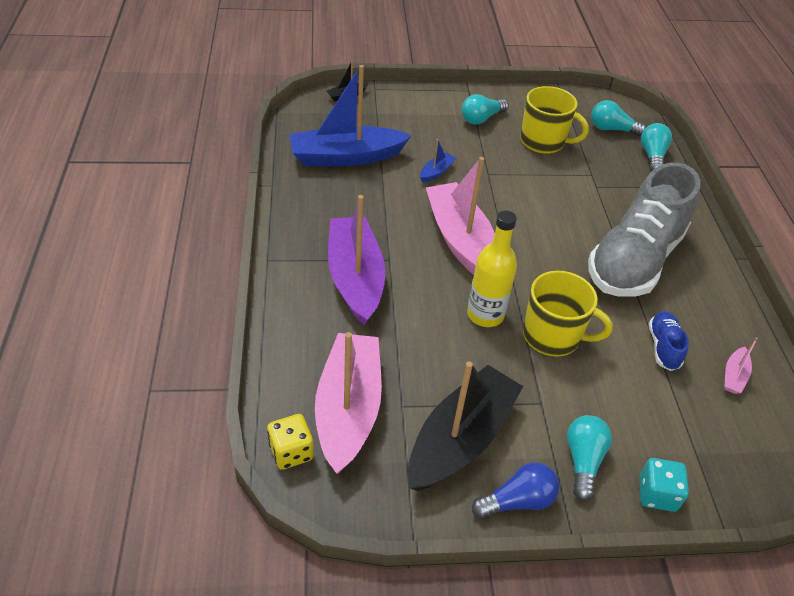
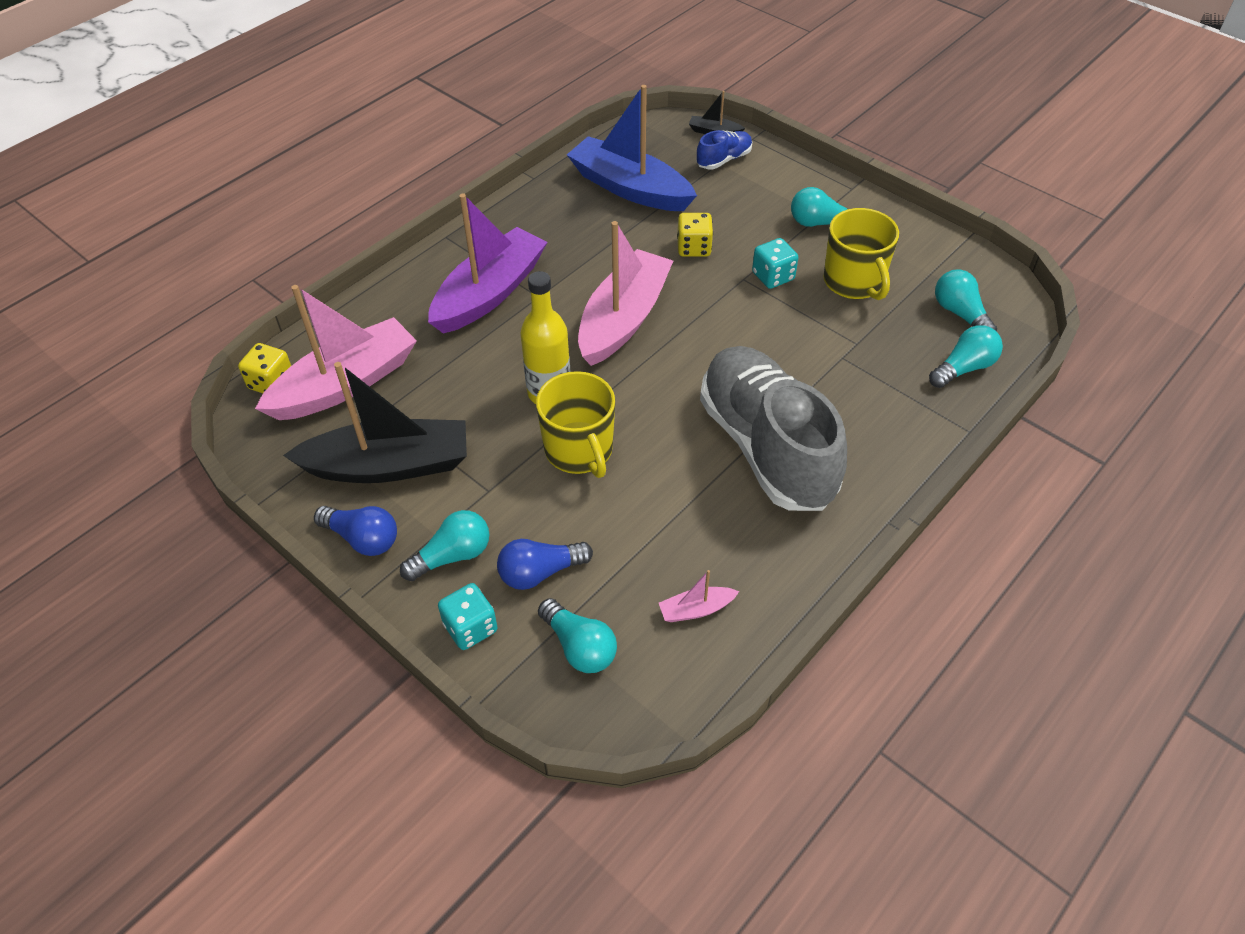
camera: 50 degrees right, 5 degrees up
blue boat [420,139,456,182] -> yellow dice [677,213,713,257]
grey shoe [588,163,700,297] -> grey shoe turned 75 degrees clockwise [700,346,847,511]
blue shoe [649,311,689,371] -> blue shoe moved to [696,130,752,169]
none -> blue light bulb [497,539,593,590]
none -> turquoise light bulb [538,598,617,673]
none -> turquoise dice [752,238,798,289]

